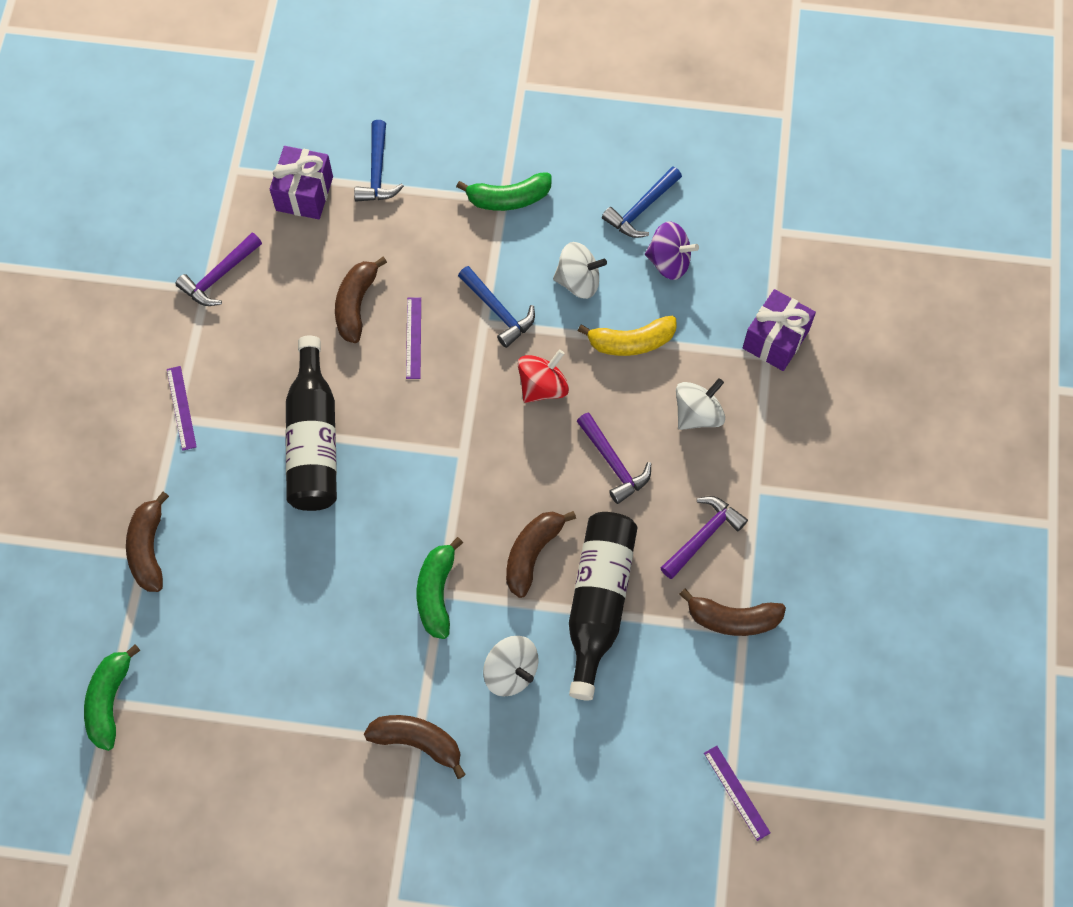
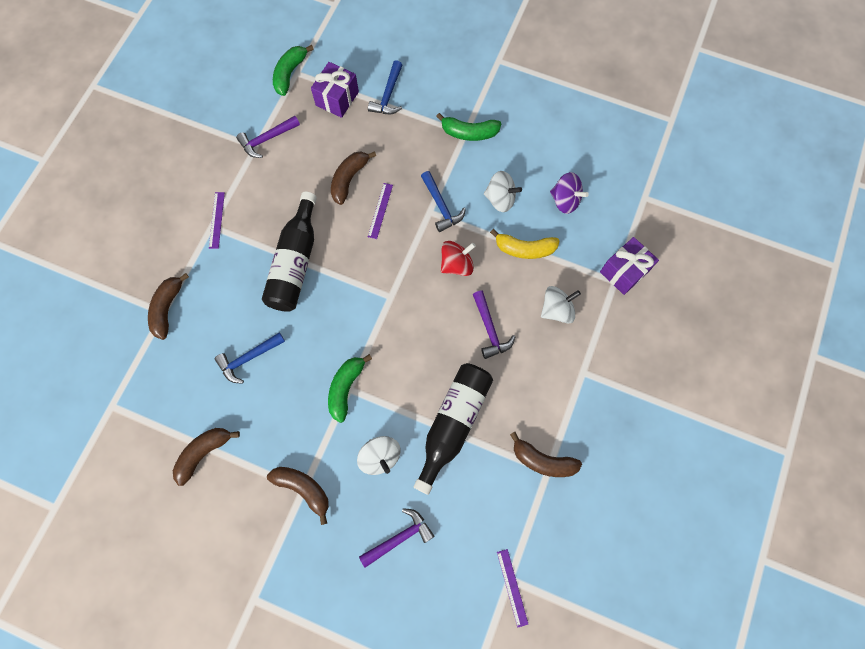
camera: 15 degrees right, 5 degrees up
green banana [84,644,140,751] -> green banana moved to [273,45,314,96]
brown banana [506,511,576,598] -> brown banana moved to [173,428,240,486]
blue hammer [602,166,682,238] -> blue hammer moved to [214,332,285,384]
purple hammer [661,496,748,579] -> purple hammer moved to [359,508,435,568]

